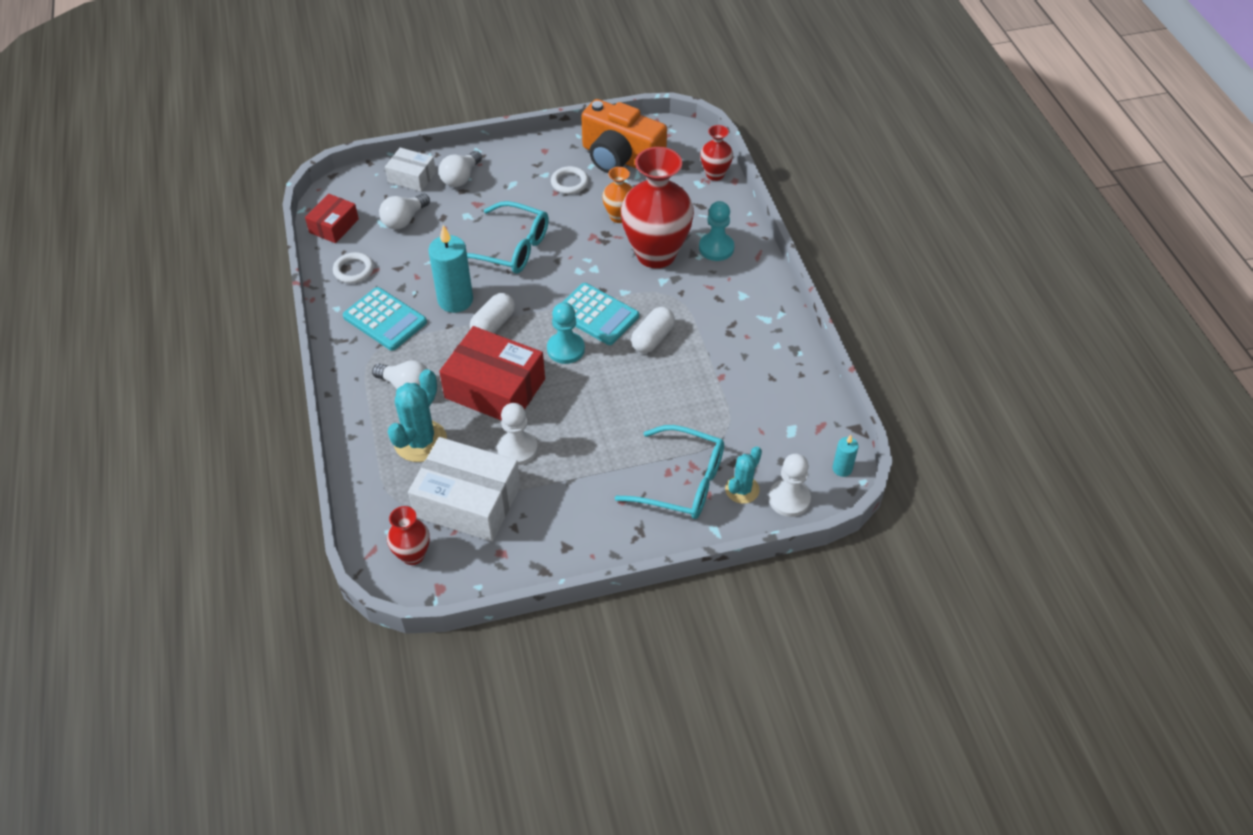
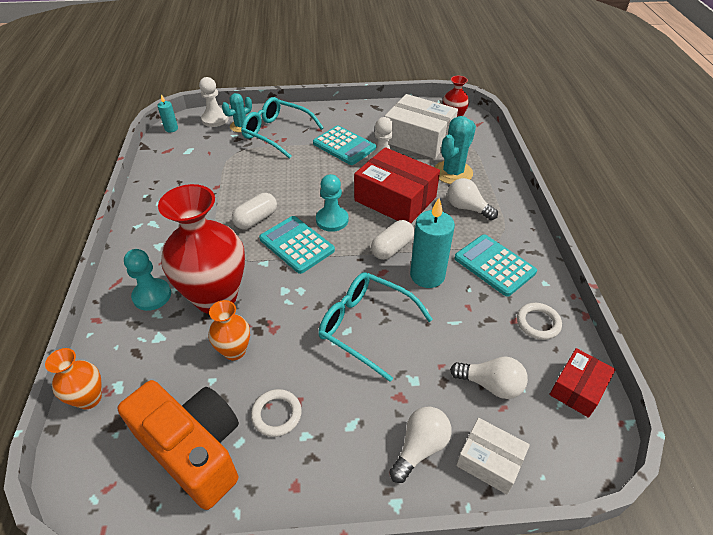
camera: 170 degrees left, 5 degrees down
white light bulb [379,193,430,229] -> white light bulb turned 60 degrees clockwise [450,356,528,399]
red vase [700,125,733,181] -> orange vase [45,348,102,409]
none -> turquoise calculator [313,125,376,165]

